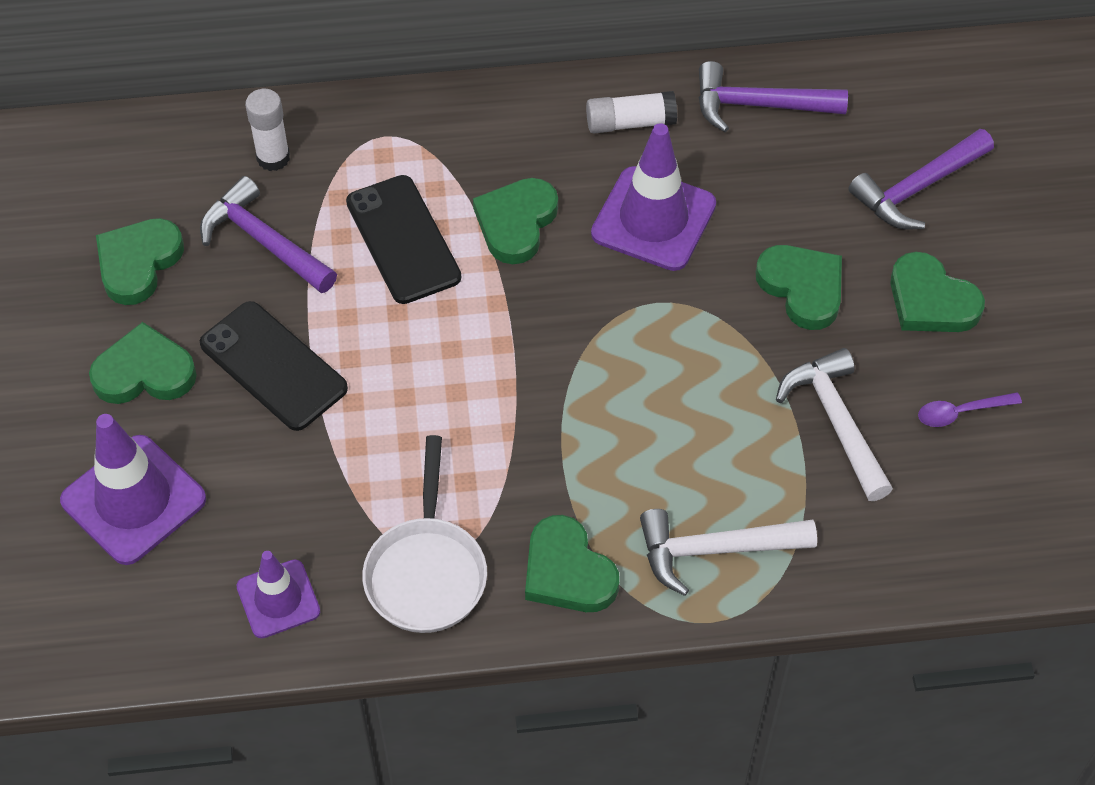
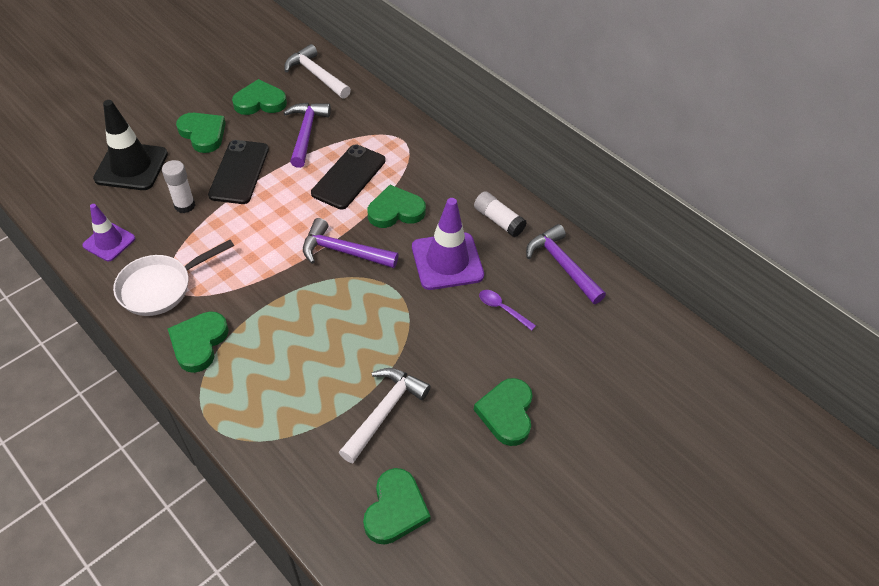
camera: 50 degrees right, 5 degrees down
purple traffic cone [60,414,206,565] -> black traffic cone [93,100,168,190]
white glue stick [245,89,290,171] -> white glue stick moved to [162,160,195,213]
white hammer [640,509,817,596] -> white hammer moved to [284,44,351,99]
green heart [756,245,842,330] -> green heart moved to [363,468,431,545]
purple hammer [848,129,994,229] -> purple hammer moved to [303,218,399,268]
purple spoon [918,392,1022,427] -> purple spoon moved to [479,290,536,331]

